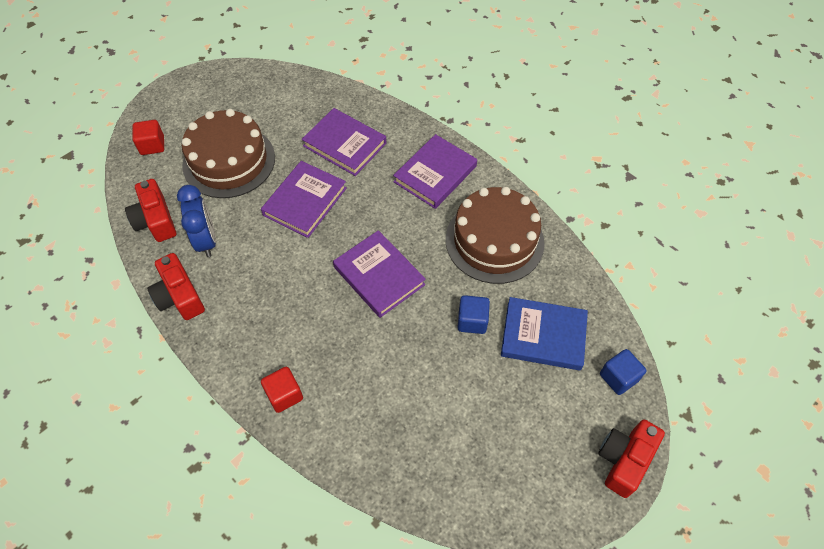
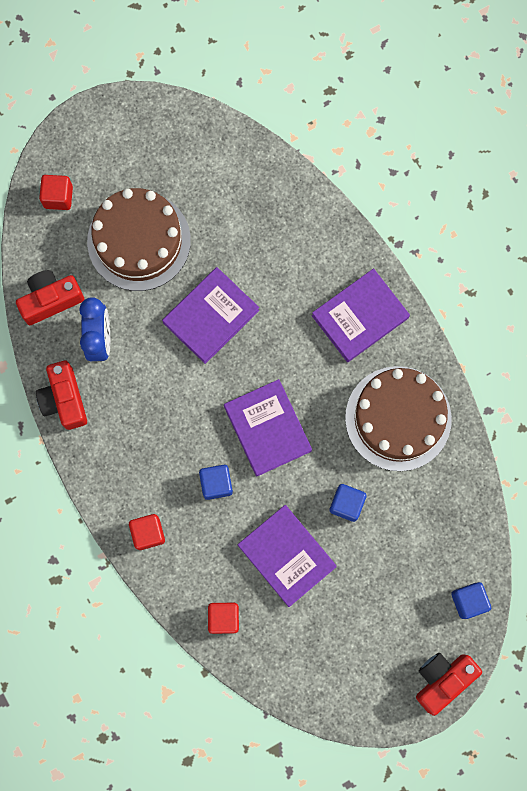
camera: 15 degrees right, 20 degrees up
red camera [125,179,176,242] -> red camera turned 75 degrees clockwise [16,270,84,325]
purple book [302,108,386,176] -> purple book moved to [238,505,337,607]
blue book [501,297,588,371] -> none
none -> blue cube [199,465,233,500]
none -> red cube [208,603,239,634]

